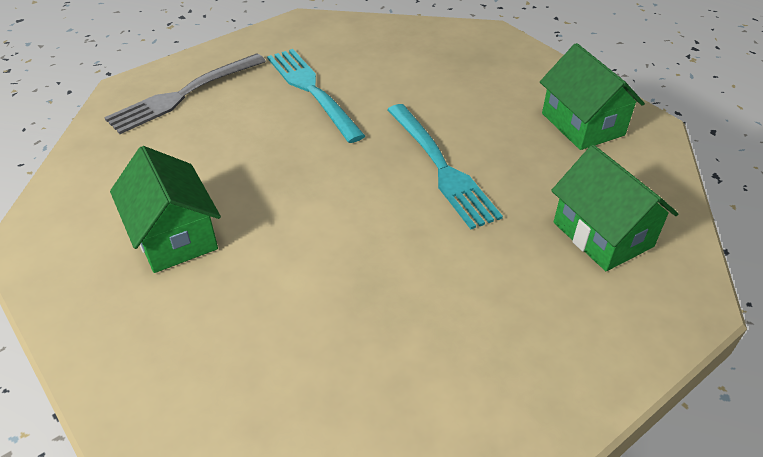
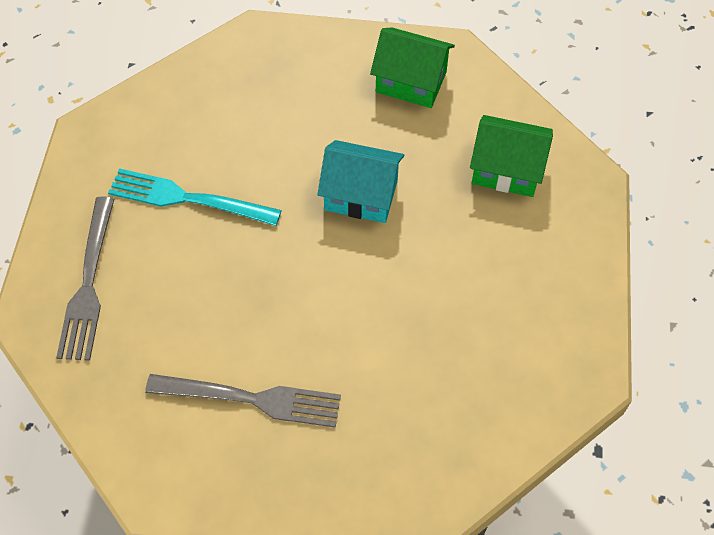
camera: 45 degrees left, 15 degrees up
green house [110,146,221,273] -> grey fork [145,374,341,428]
turquoise fork [387,104,503,229] -> turquoise house [317,140,404,223]

